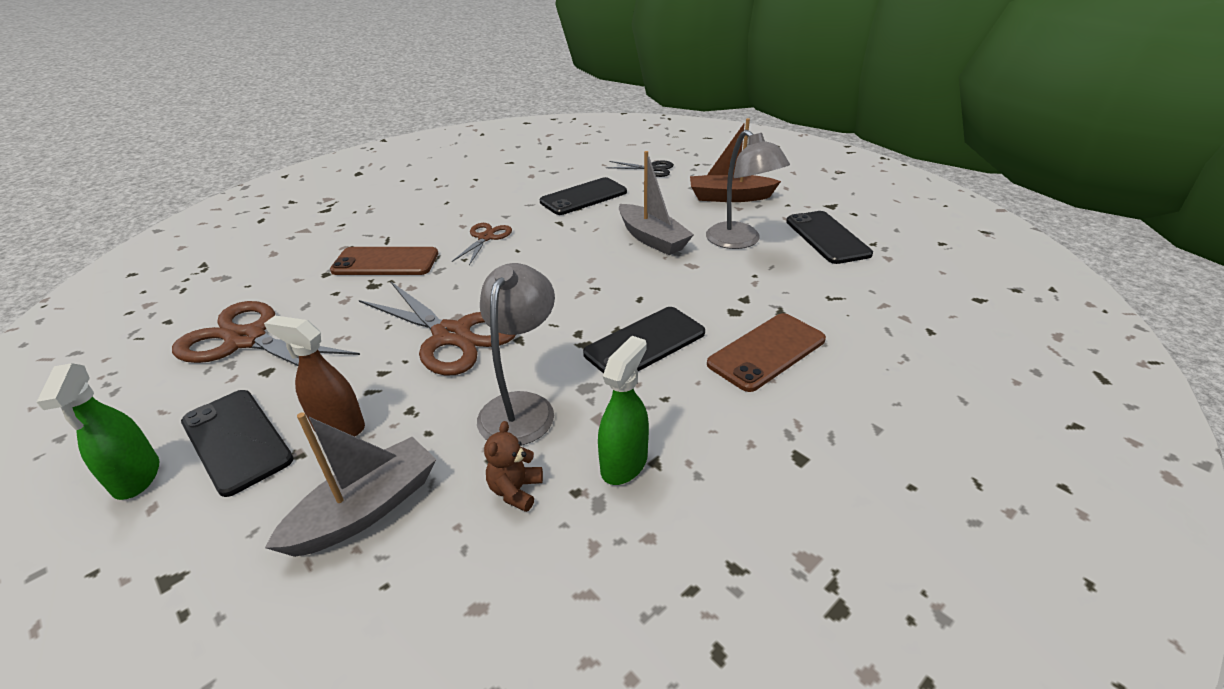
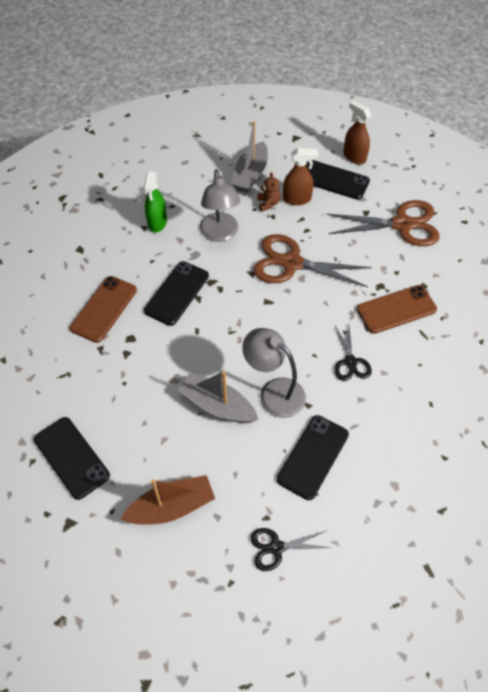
camera: 155 degrees right, 20 degrees up
green spray bottle [36,363,159,500] -> brown spray bottle [344,100,371,165]
brown scissors [452,223,512,265] -> black scissors [334,324,372,381]
brown teddy bear [484,421,543,512] -> brown teddy bear moved to [257,172,280,211]
grey lamp [706,130,790,249] -> grey lamp moved to [242,328,306,418]

